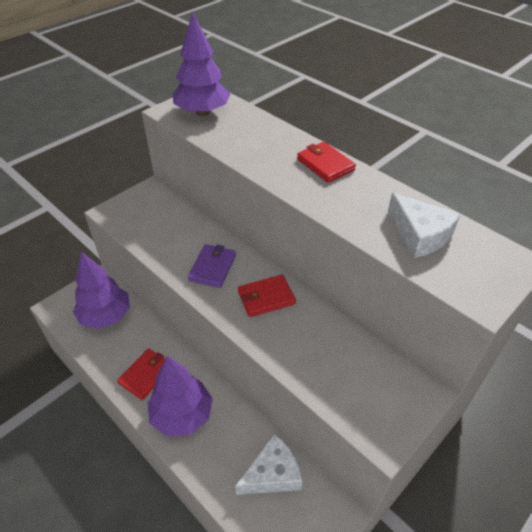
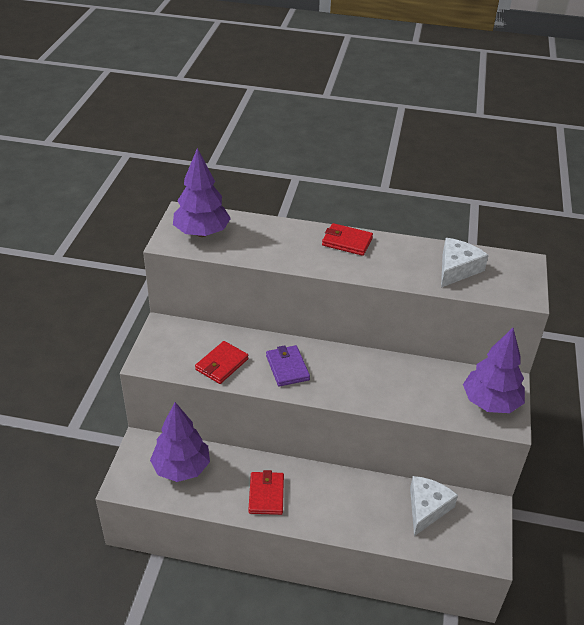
camera: 35 degrees left, 5 degrees down
purple tree [148,356,213,437] -> purple tree moved to [463,328,525,413]
red wallet [238,275,296,317] -> red wallet moved to [195,341,248,384]
white cheese [388,193,460,258] -> white cheese turned 75 degrees counterclockwise [441,238,489,288]

